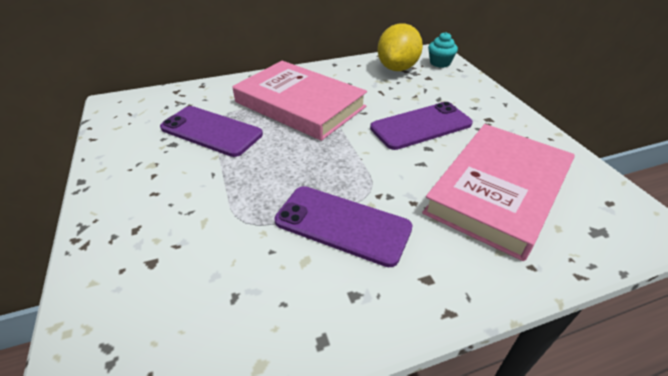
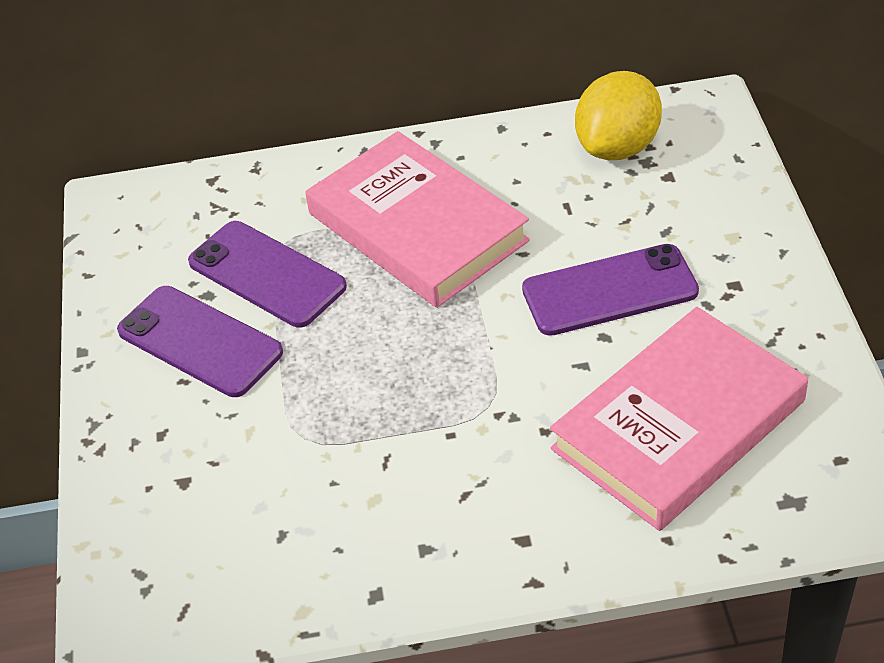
camera: 15 degrees right, 5 degrees up
purple phone [274,186,413,267] -> purple phone moved to [117,286,283,397]
turquoise cupcake [428,32,458,68] -> none

